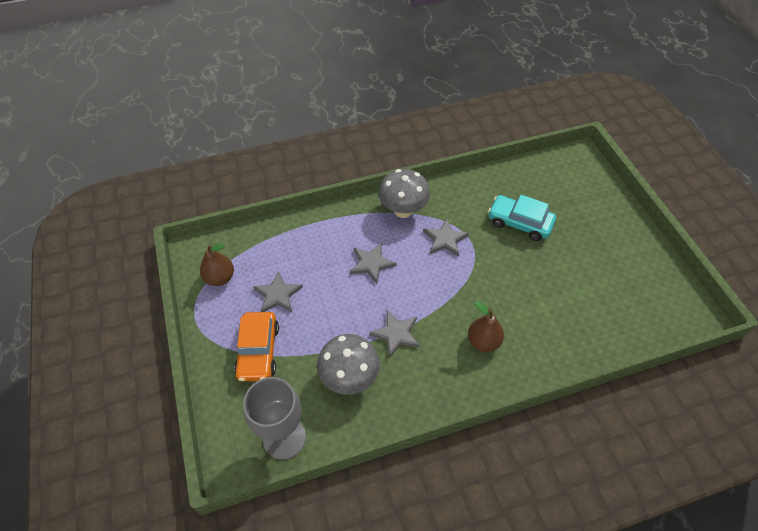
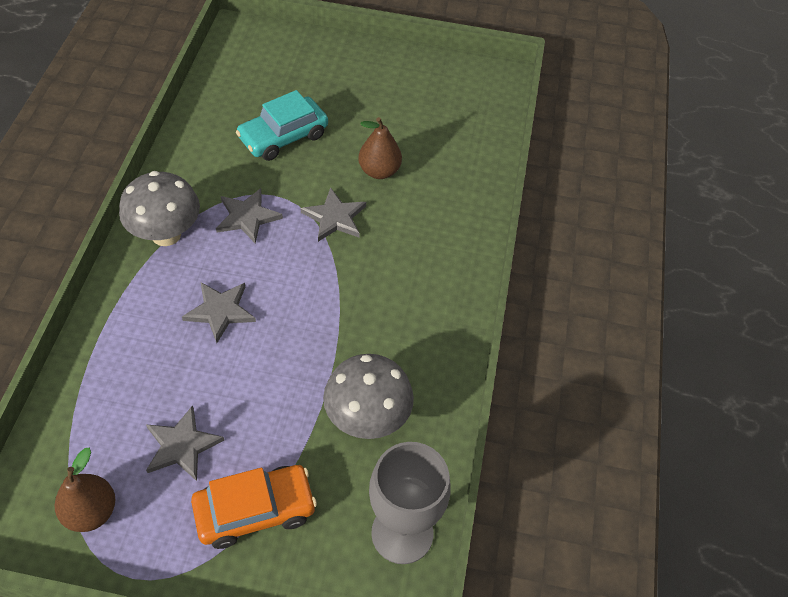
camera: 65 degrees left, 0 degrees up
orange car [234,312,279,381] -> orange car turned 45 degrees counterclockwise [191,465,317,549]
grey star [369,310,420,358] -> grey star moved to [301,187,366,242]
brown pear [468,301,504,352] -> brown pear moved to [358,117,402,179]

